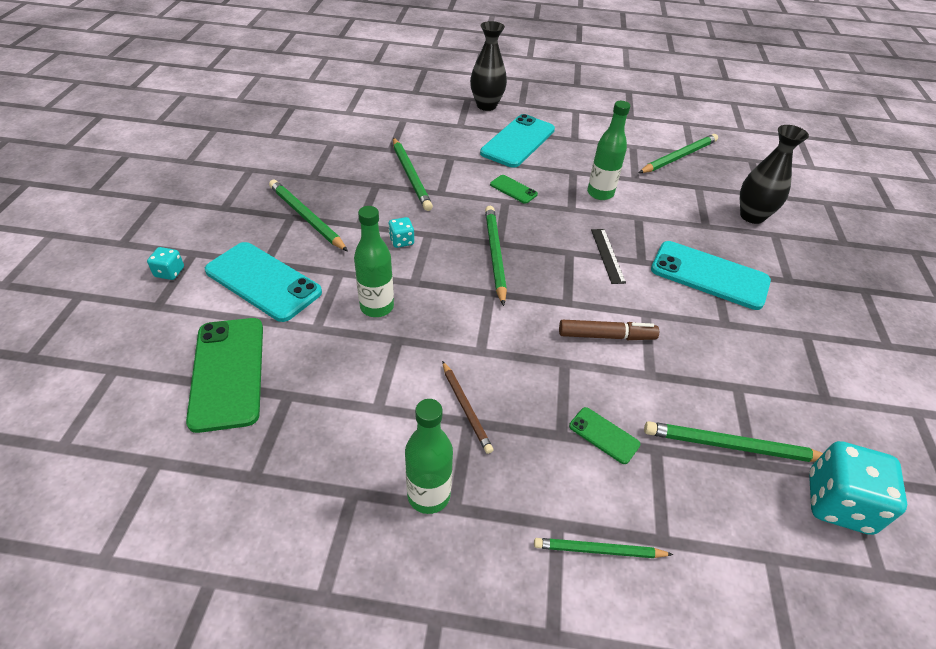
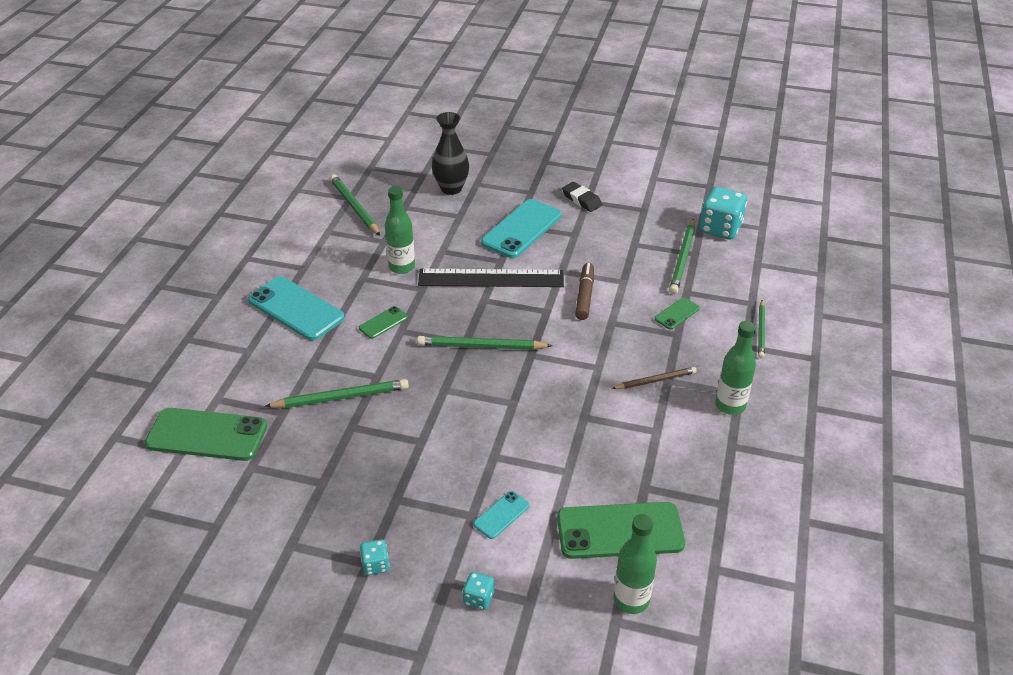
camera: 80 degrees left, 5 degrees down
turquoise phone [205,242,322,322] -> turquoise phone [473,491,529,539], size x0.48
green pencil [269,180,348,252] -> none
green bottle [354,206,394,317] -> green bottle moved to [614,514,657,614]
turquoise dice [388,217,414,248] -> turquoise dice moved to [360,539,389,575]
black vase [470,21,507,111] -> none
black ruler [591,229,626,284] -> black ruler [418,269,564,287], size x2.02
none -> green phone [145,408,267,461]
none -> black eraser [562,182,602,212]

